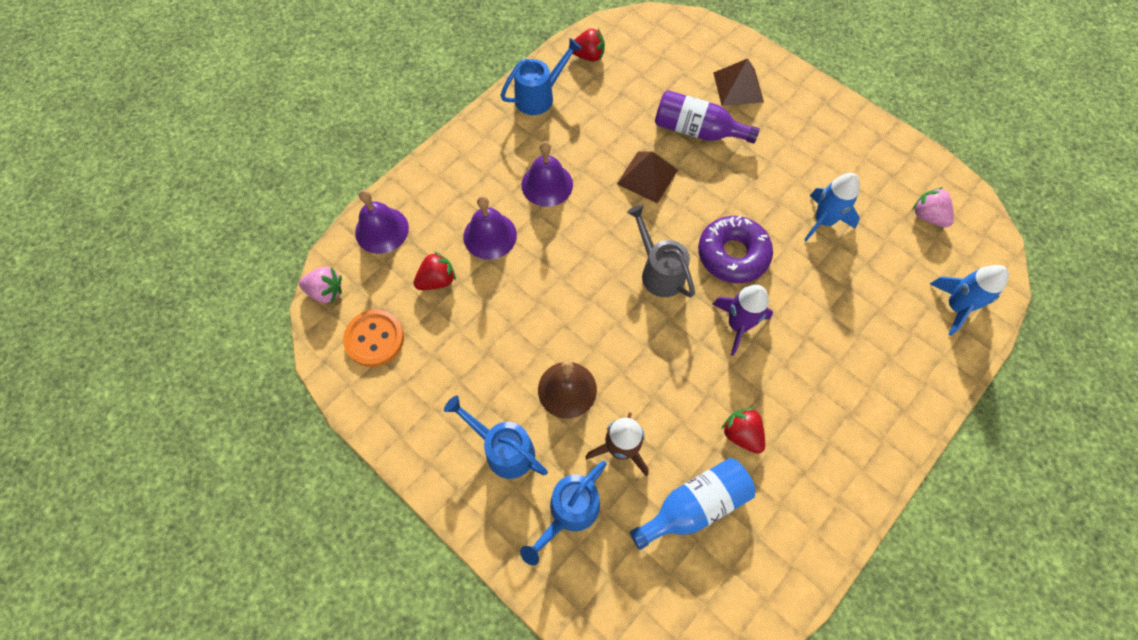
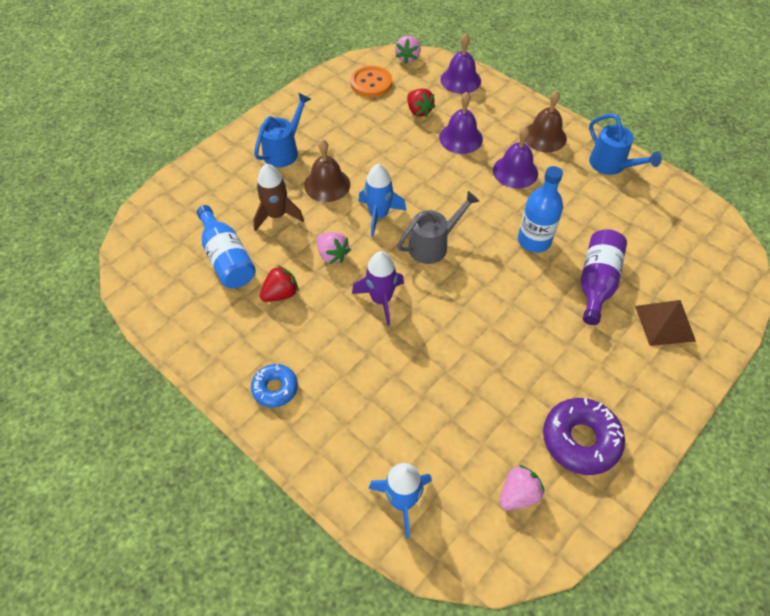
camera: 90 degrees right, 10 degrees down
blue watering can [520,461,607,566] -> none
red strawberry [572,29,605,62] -> none
brown pyramid [617,151,678,204] -> blue bottle [518,166,563,253]
purple donut [698,215,773,283] -> purple donut moved to [543,398,625,475]
blue rocket [804,173,860,241] -> blue rocket moved to [358,164,406,237]
none -> blue donut [251,364,298,407]
none -> pink strawberry [317,232,351,264]
none -> brown bell [525,90,567,152]

